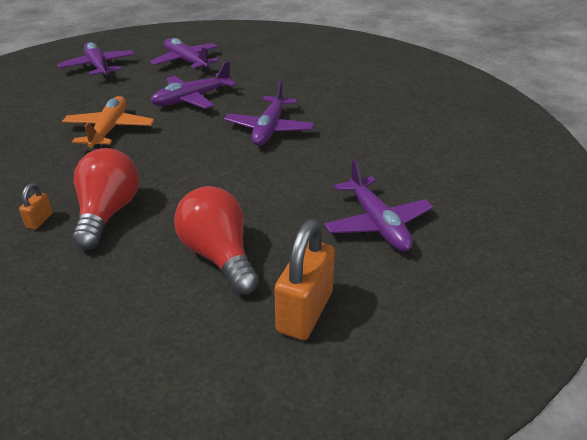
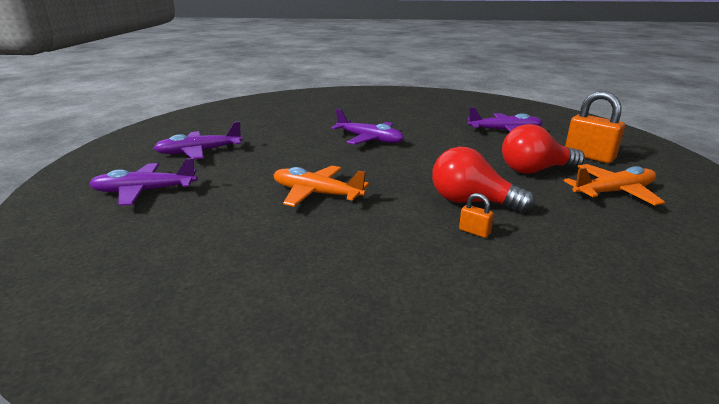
camera: 70 degrees left, 10 degrees down
purple plane [151,61,236,109] -> none
none -> orange plane [564,164,665,205]

